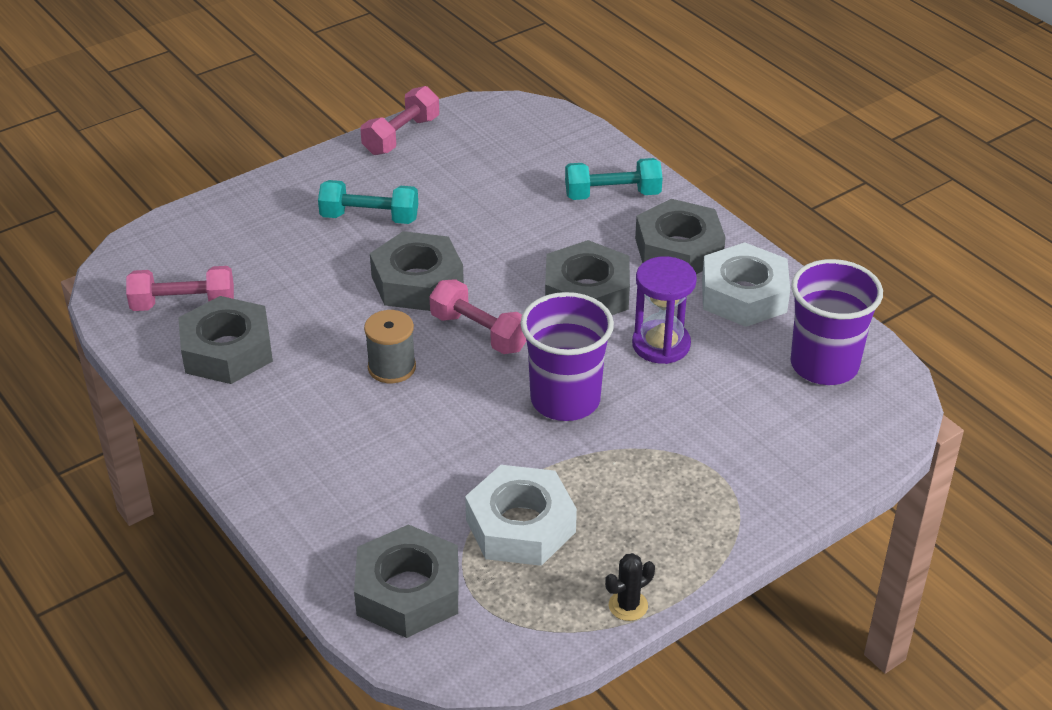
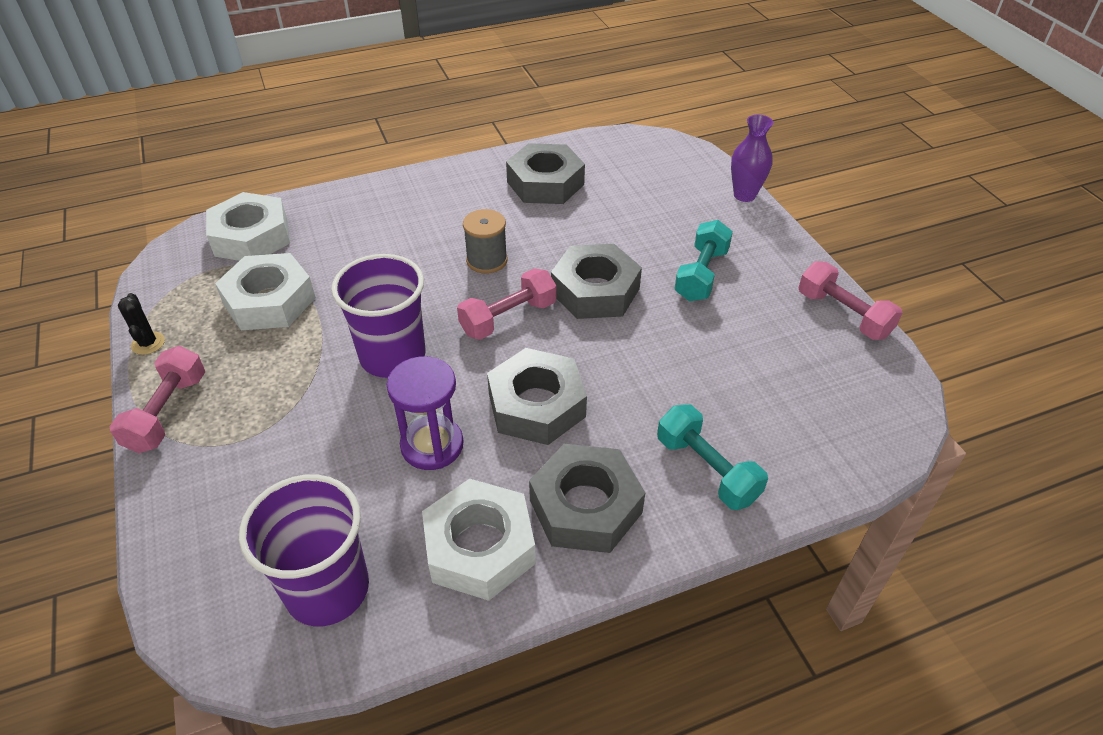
camera: 105 degrees right, 5 degrees up
pink dumbbell [126,266,234,311] -> pink dumbbell moved to [109,346,205,453]
grey nut [354,524,459,638] -> white nut [206,192,290,261]
turquoise dumbbell [565,158,663,200] -> turquoise dumbbell turned 45 degrees counterclockwise [657,404,768,510]
none -> purple vase [731,115,773,202]

